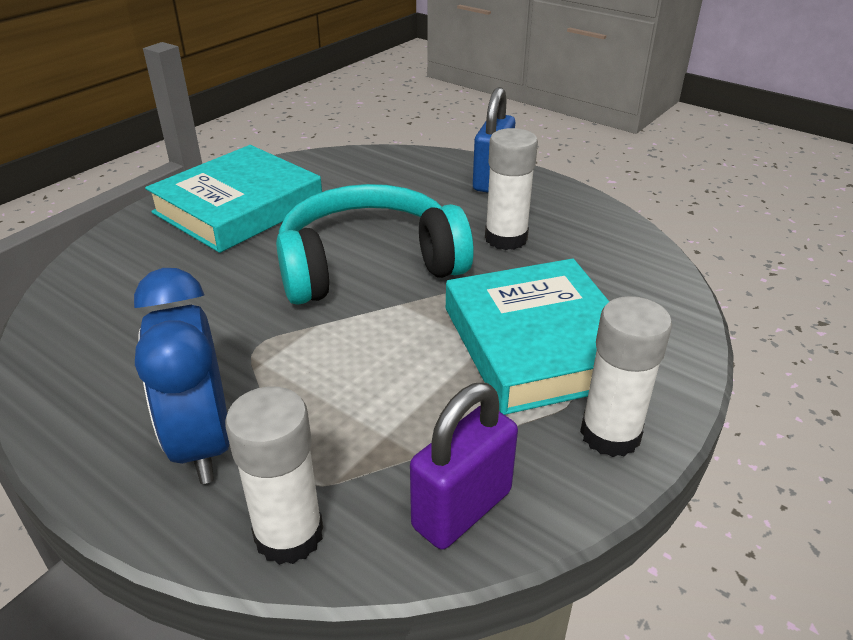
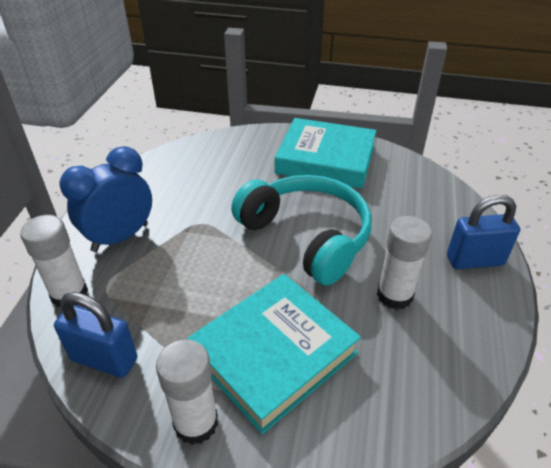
camera: 65 degrees right, 5 degrees up
purple padlock [410,383,518,549] -> blue padlock [54,292,137,378]

